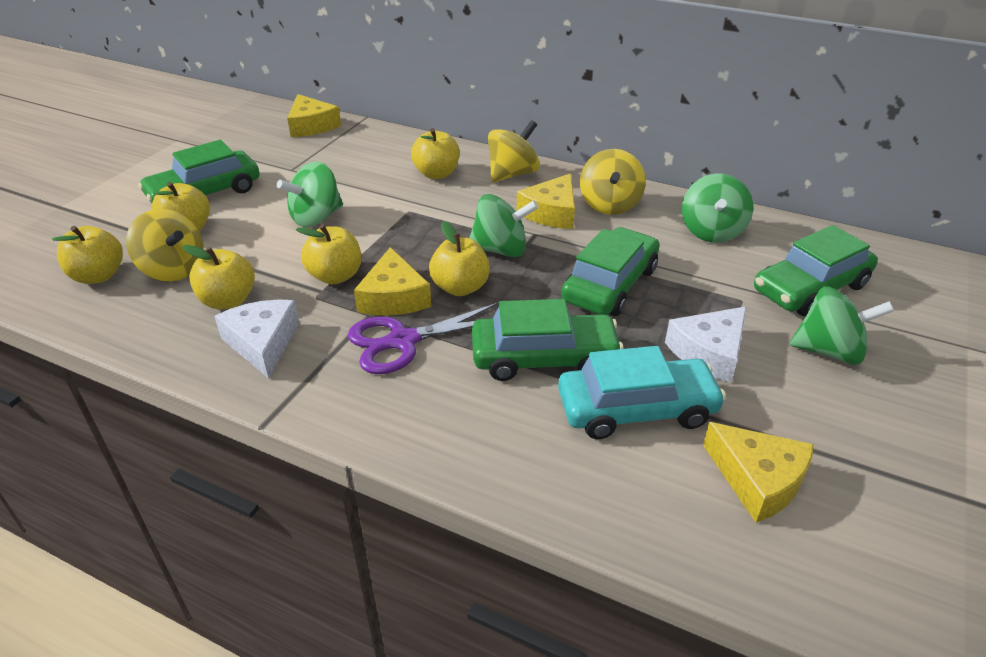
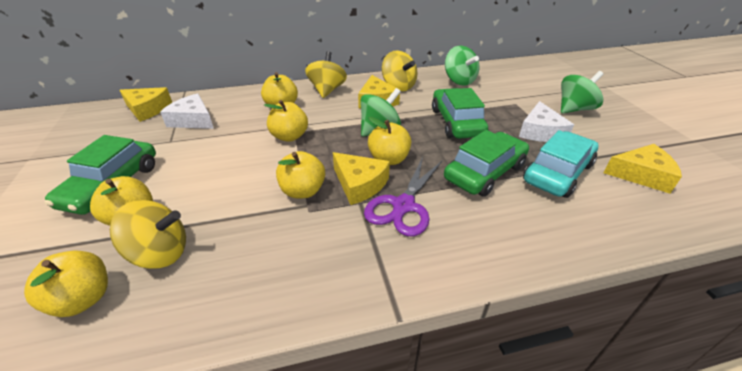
camera: 40 degrees left, 0 degrees up
yellow apple [182,245,255,309] -> yellow apple moved to [264,100,308,142]
white cheese [214,300,299,378] -> white cheese moved to [160,93,214,129]
green spinning top [277,161,343,227] -> none
green car [754,225,878,317] -> none

